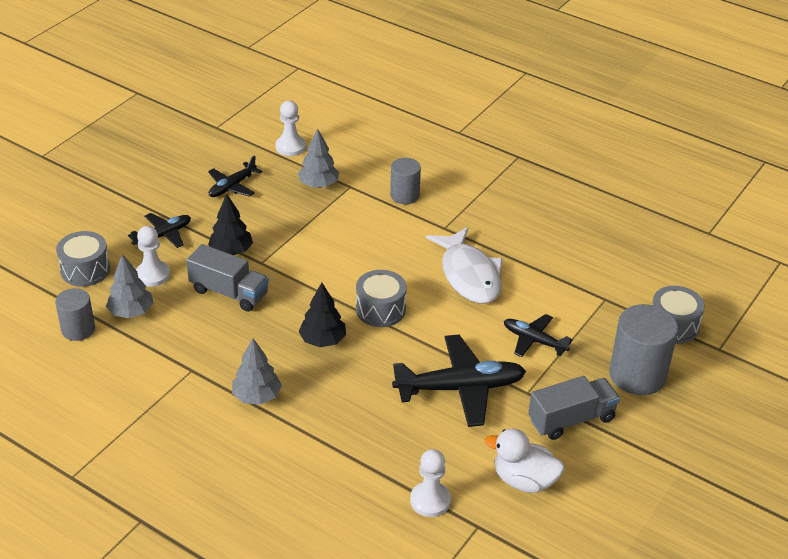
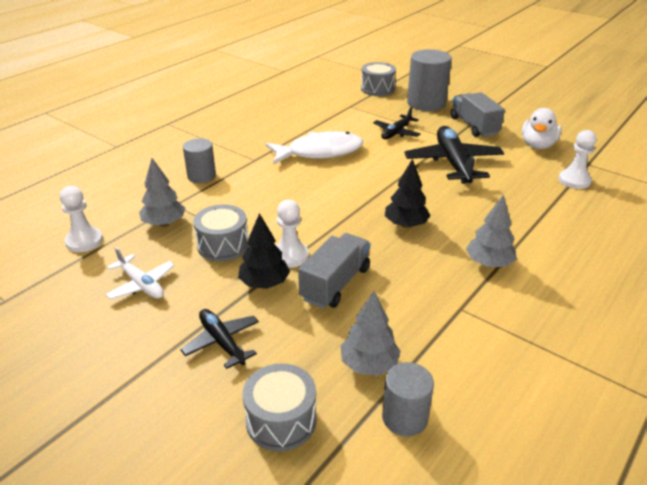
camera: 85 degrees left, 5 degrees down
white pawn [136,226,170,287] -> white pawn moved to [276,200,309,268]
black plane [208,155,262,197] -> white plane [105,247,175,300]
grey drum [356,270,407,327] -> grey drum moved to [193,204,249,262]

